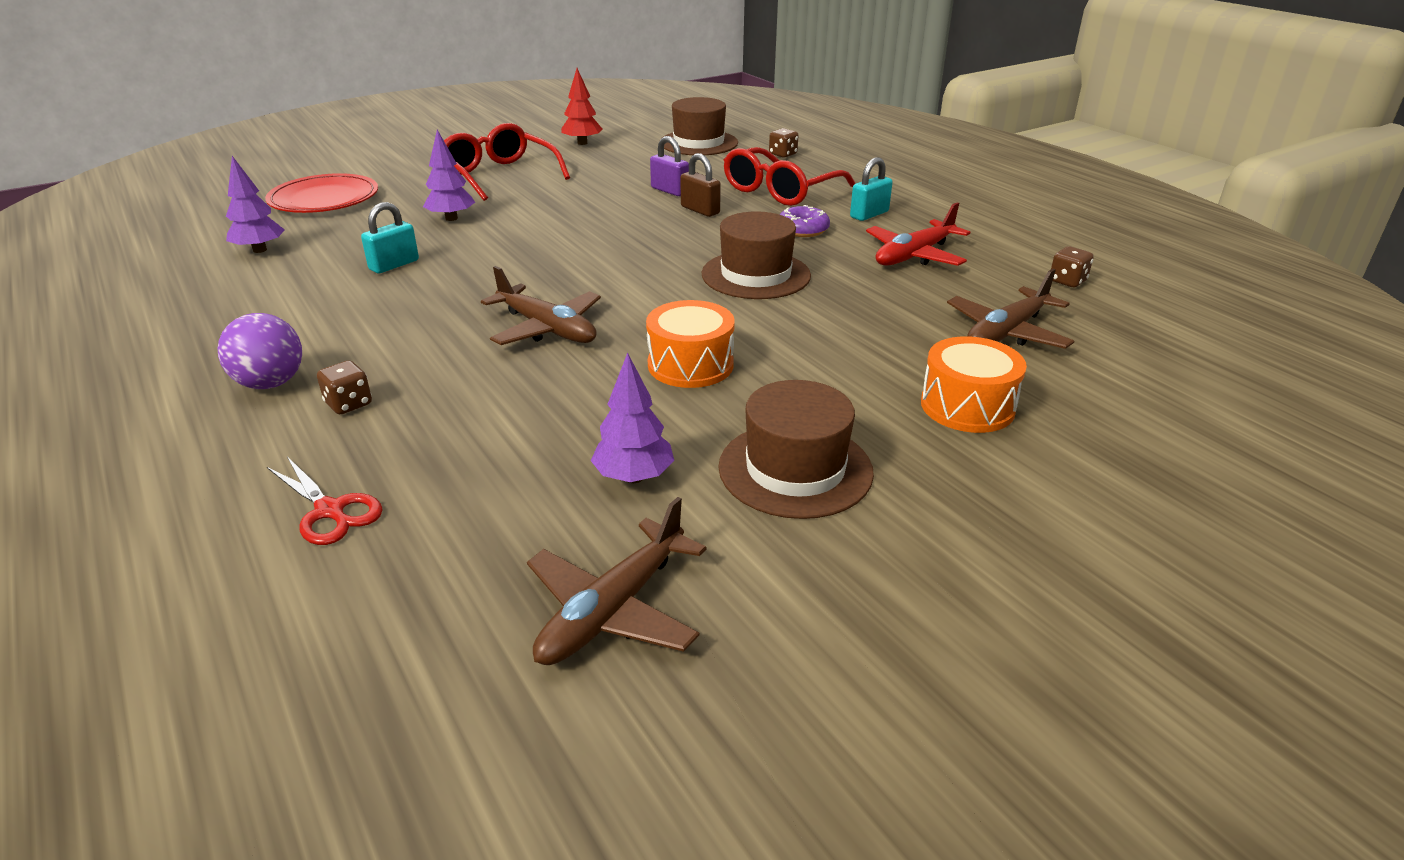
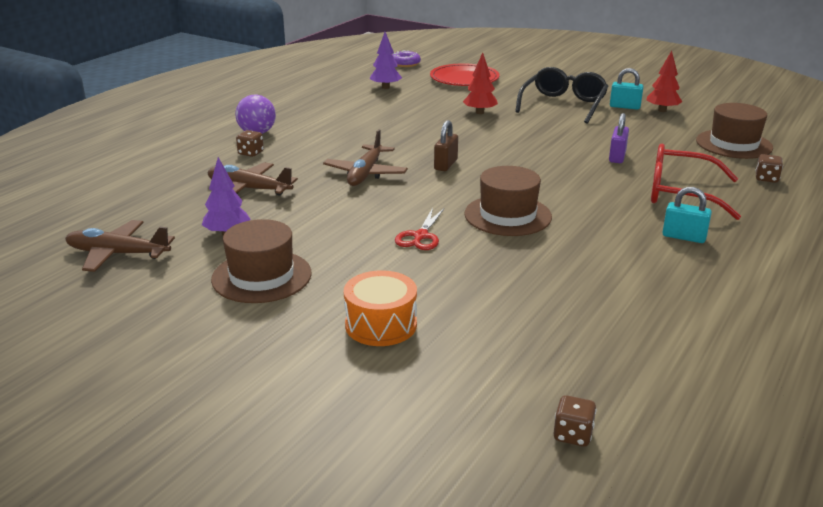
camera: 65 degrees right, 5 degrees down
red scissors [267,457,383,545] -> red scissors moved to [395,208,444,250]
turquoise padlock [361,202,419,274] -> turquoise padlock moved to [610,68,644,110]
purple tree [423,130,475,221] -> red tree [463,53,498,114]
red glasses [444,123,570,201] -> black glasses [515,67,608,124]
orange drum [646,300,735,388] -> none
brown padlock [680,153,721,217] -> brown padlock moved to [434,120,458,171]
purple donut [780,205,830,237] -> purple donut moved to [392,50,421,67]
red plane [866,202,970,266] -> none
brown plane [947,269,1074,349] -> brown plane moved to [207,162,298,196]
brown dice [1051,246,1094,287] -> brown dice moved to [553,395,597,447]

